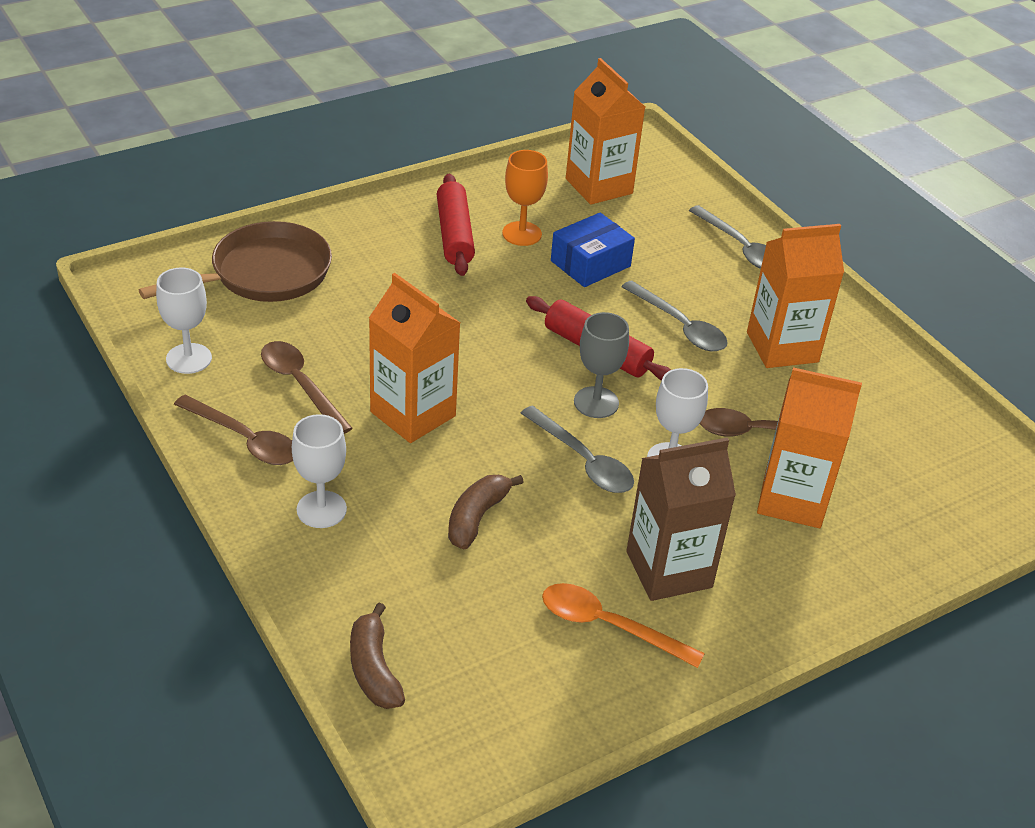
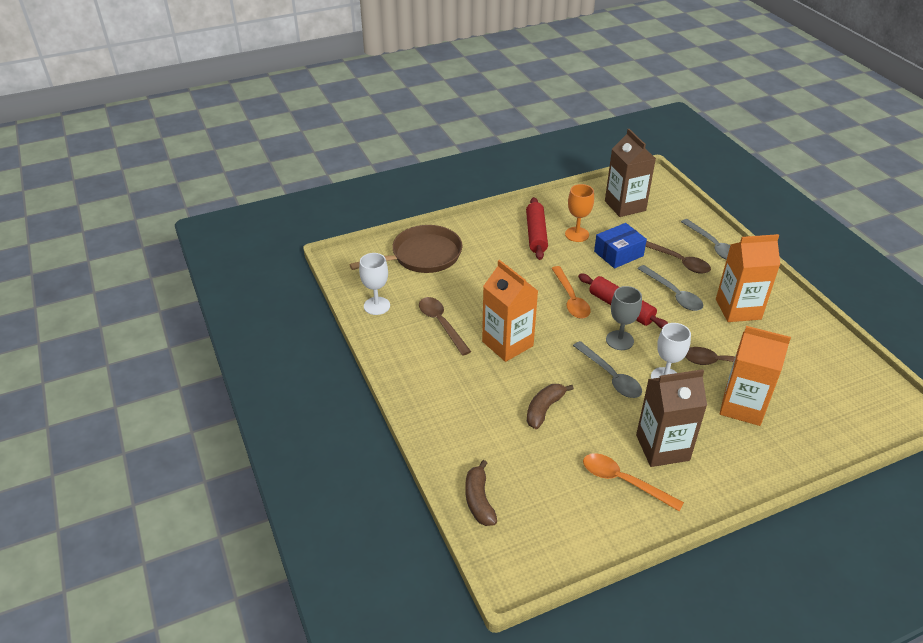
camera: 10 degrees right, 0 degrees up
brown spoon [174,395,293,465] -> brown spoon moved to [645,241,711,274]
white goblet [292,414,347,528] -> none
orange carton [566,58,645,205] -> brown carton [605,129,656,217]
none -> orange spoon [551,266,591,318]

